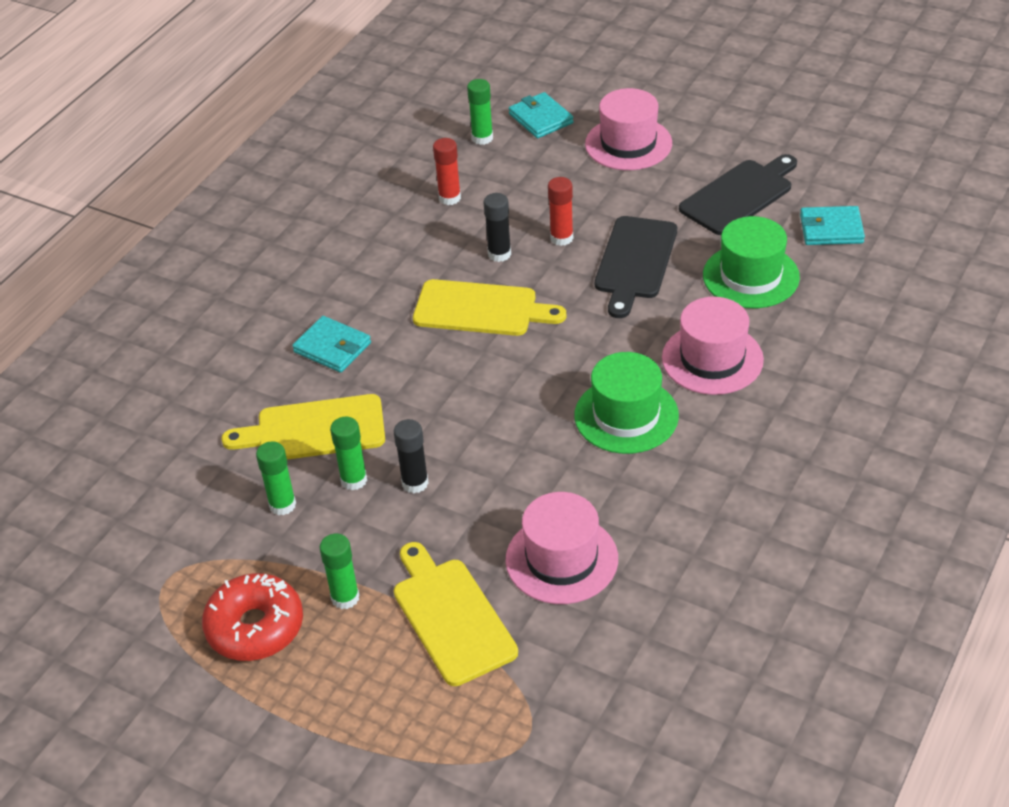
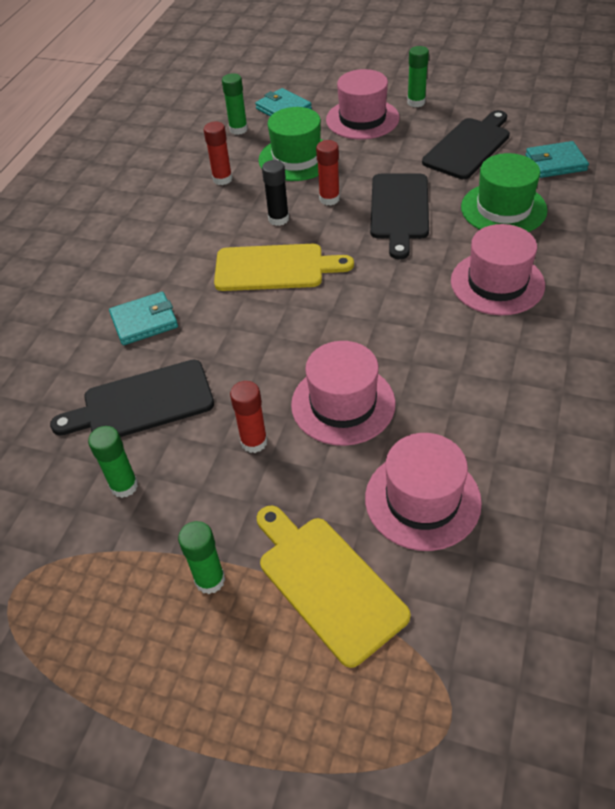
camera: 10 degrees left, 5 degrees up
red donut [202,573,303,661] -> none
yellow cutting board [221,394,385,460] -> black cutting board [50,360,214,437]
turquoise wallet [292,316,371,373] -> turquoise wallet turned 45 degrees counterclockwise [109,292,178,345]
green glue stick [330,417,367,490] -> green glue stick moved to [407,46,429,107]
black glue stick [394,419,429,493] -> red glue stick [230,381,268,453]
green hat [574,352,679,454] -> green hat moved to [258,107,323,181]
none -> pink hat [291,341,396,446]

